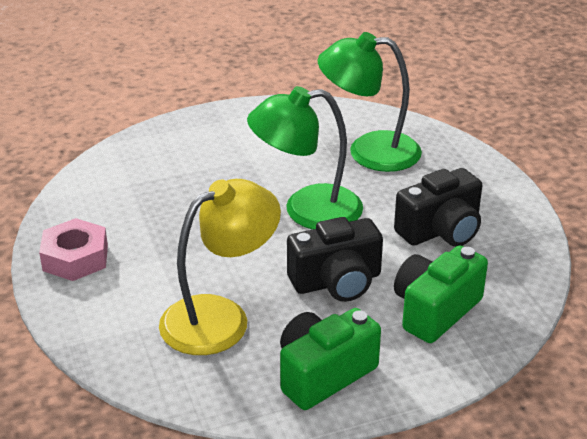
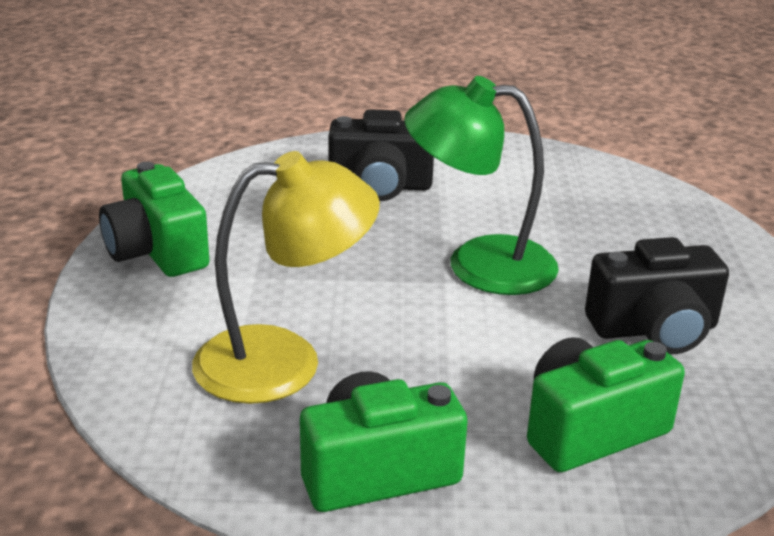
camera: 20 degrees right, 5 degrees down
pink nut [39,218,108,281] -> green camera [99,162,209,277]
black camera [287,217,383,302] -> black camera moved to [328,109,434,201]
green lamp [318,32,422,172] -> none

